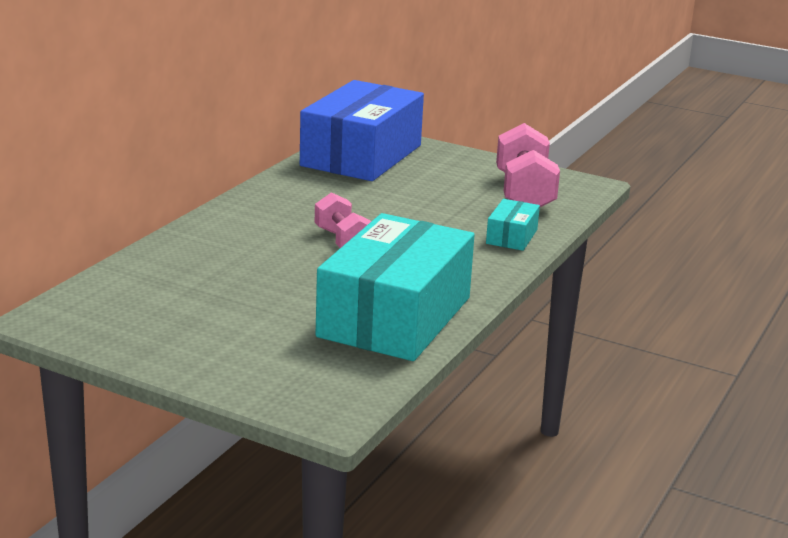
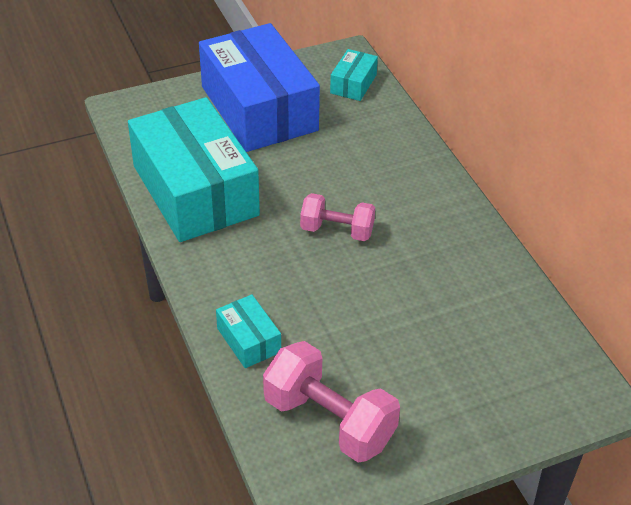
camera: 130 degrees right, 20 degrees up
blue box [300,80,424,181] -> blue box moved to [199,23,320,152]
none -> turquoise box [330,49,378,101]

